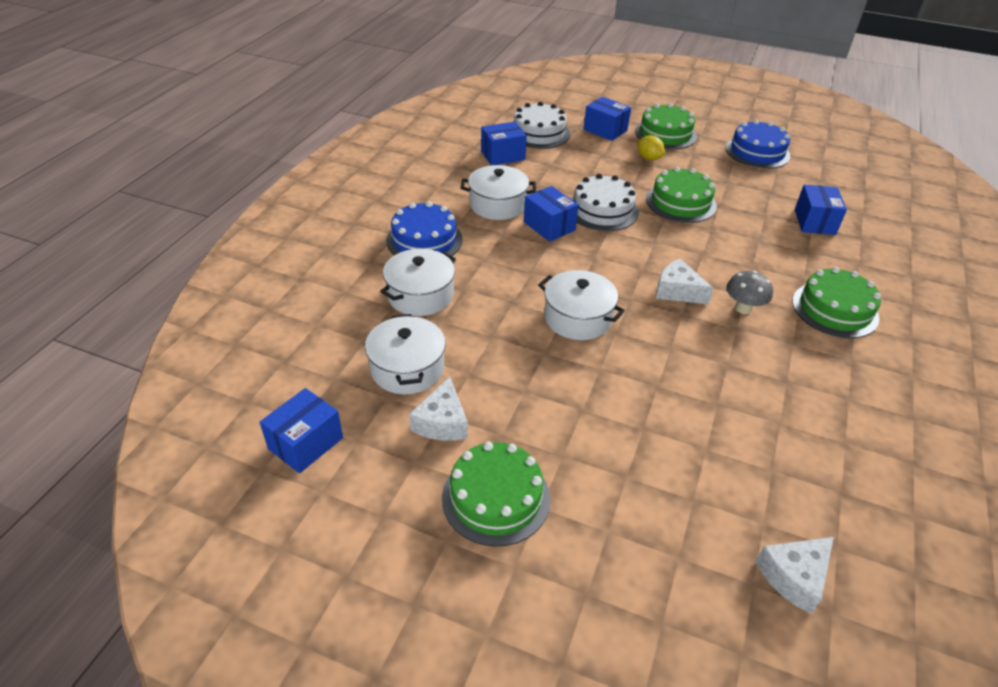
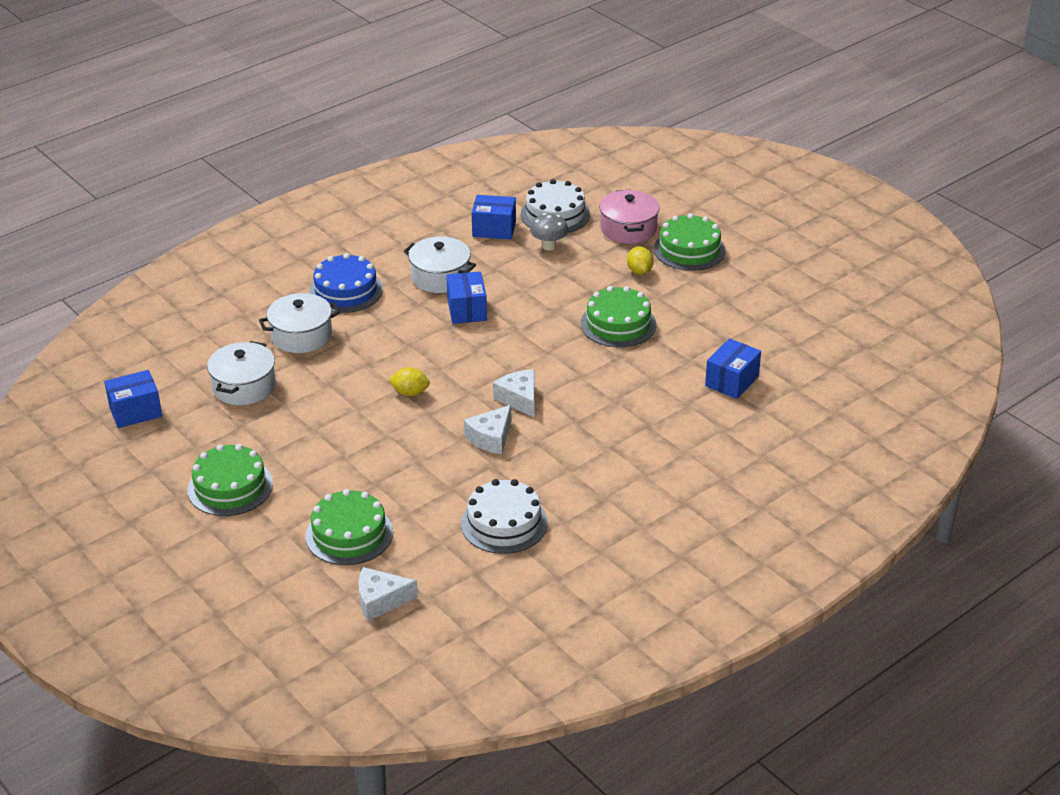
camera: 30 degrees right, 5 degrees down
white cheese [409,376,468,441] -> white cheese moved to [464,405,511,454]
white pot [538,270,625,340] -> yellow lemon [389,367,430,396]
white cake [571,174,639,231] -> white cake moved to [461,479,548,554]
blue box [584,97,631,141] -> pink pot [599,190,660,244]
blue cake [725,120,791,169] -> none
grey mushroom [726,271,773,314] -> grey mushroom moved to [530,213,568,251]
green cake [793,267,881,338] -> green cake moved to [305,489,393,565]

